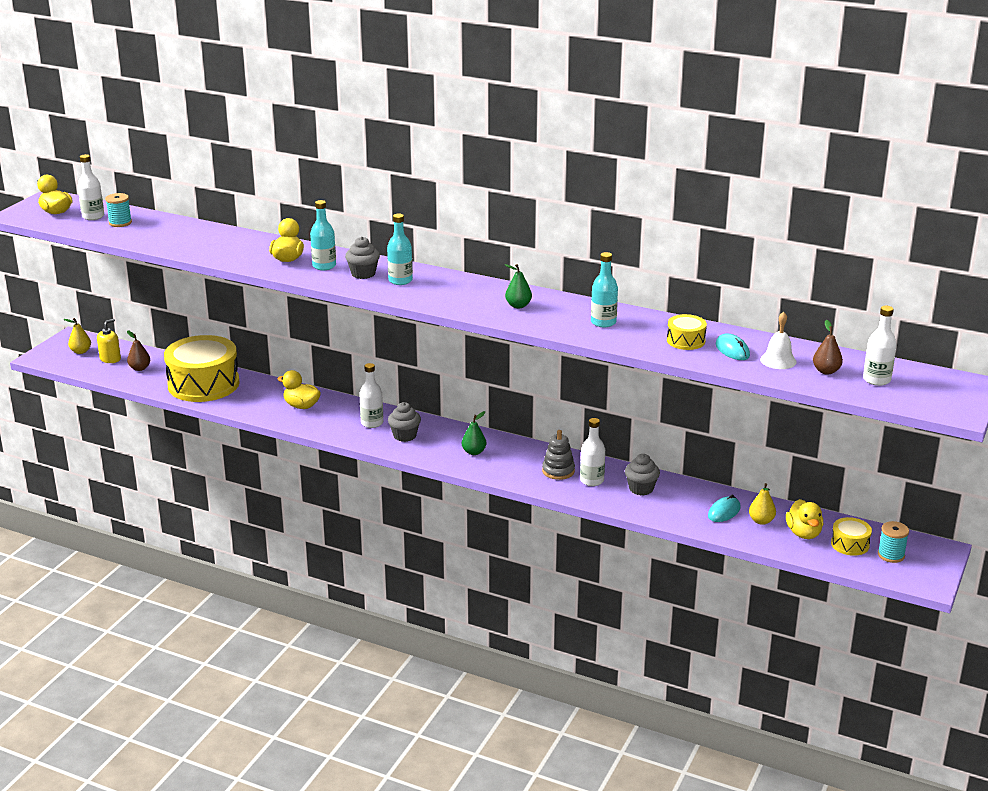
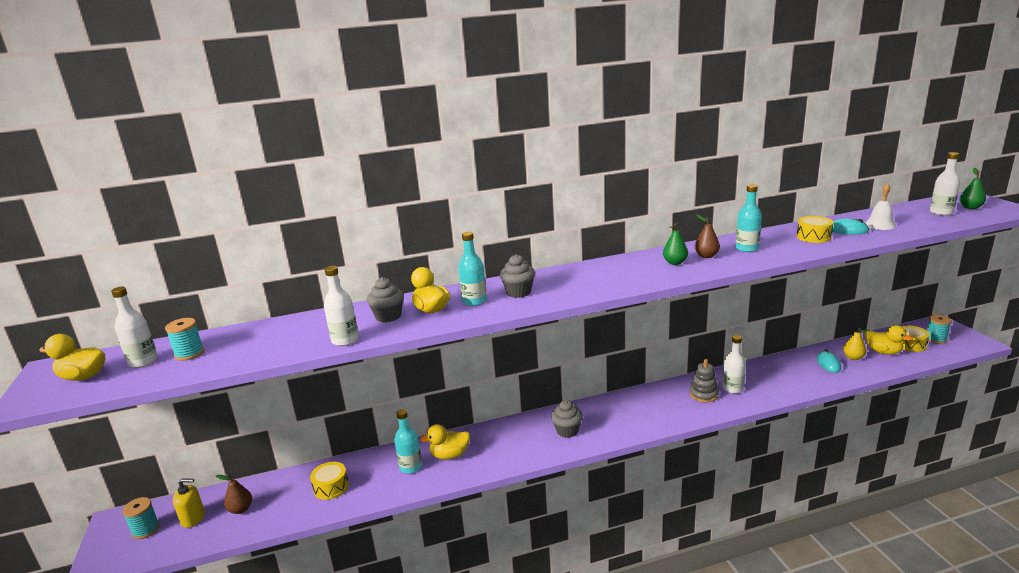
camera: 40 degrees left, 5 degrees down
yellow pear [63,318,91,354] -> turquoise spool [122,497,160,539]
yellow soap dispenser [97,319,121,363] -> yellow soap dispenser turned 90 degrees clockwise [173,479,205,528]
yellow drum [164,335,240,402] -> yellow drum [310,462,349,500], size x0.45
white bottle [359,363,383,428] -> white bottle moved to [324,266,359,346]
turquoise bottle [387,214,413,285] -> turquoise bottle moved to [394,409,422,474]
green pear [462,411,486,455] -> green pear moved to [960,168,986,209]
grey cupcake [625,454,660,495] -> grey cupcake moved to [367,277,404,322]
brown pear [813,320,843,375] -> brown pear moved to [695,214,720,258]

